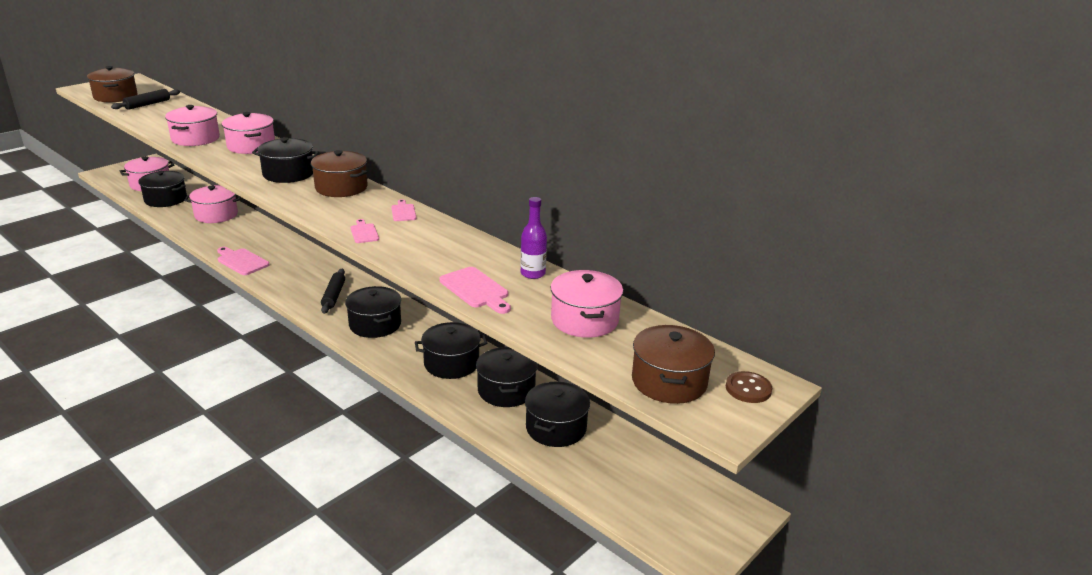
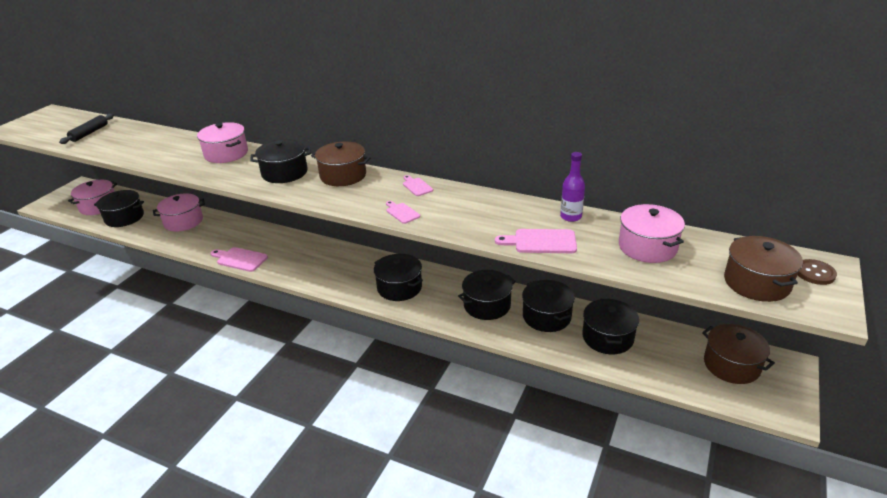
camera: 15 degrees left, 5 degrees up
brown pot [87,66,138,102] -> brown pot moved to [702,324,775,384]
pink pot [165,105,220,146] -> none
black rolling pin [321,269,345,314] -> none
pink cutting board [439,267,511,314] -> pink cutting board turned 150 degrees clockwise [495,229,577,253]

